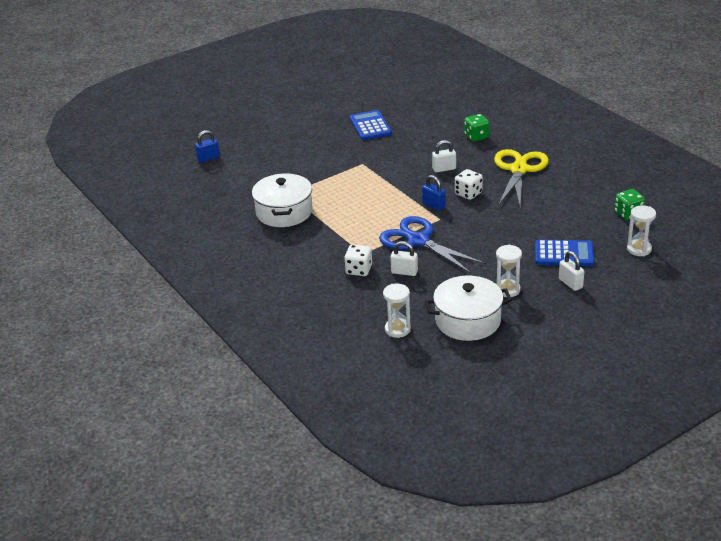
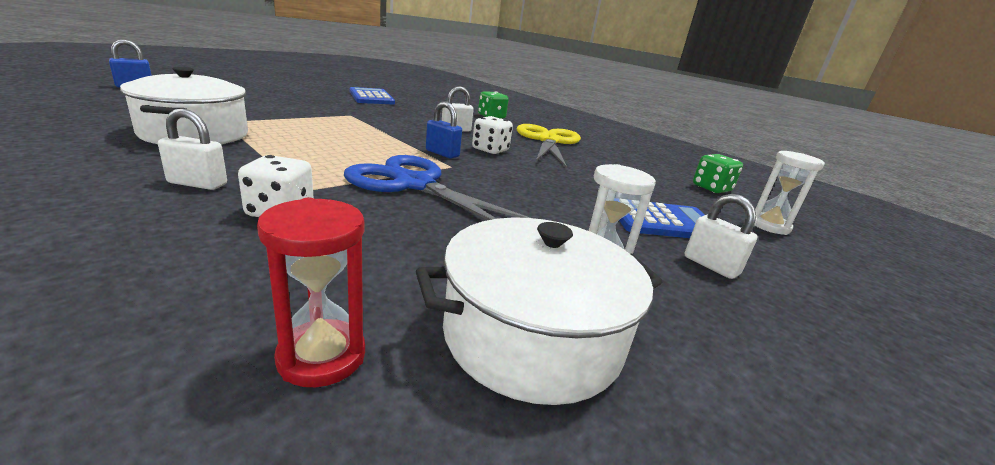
camera: 15 degrees left, 10 degrees down
white hourglass [383,284,411,338] -> red hourglass [257,198,365,387]
white padlock [390,241,418,276] -> white padlock moved to [158,108,227,190]

